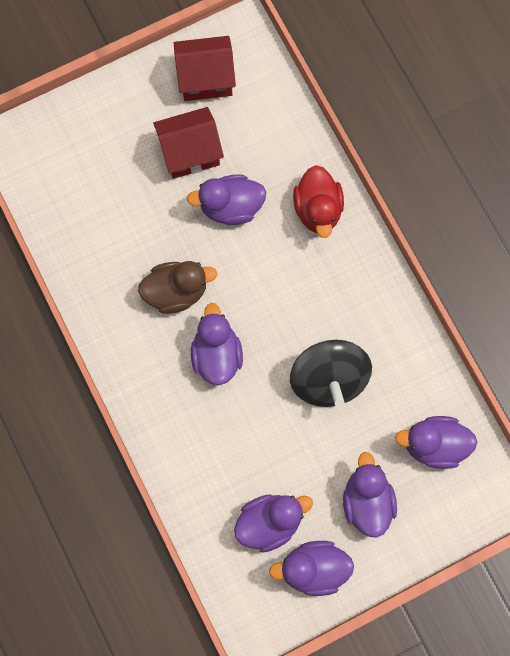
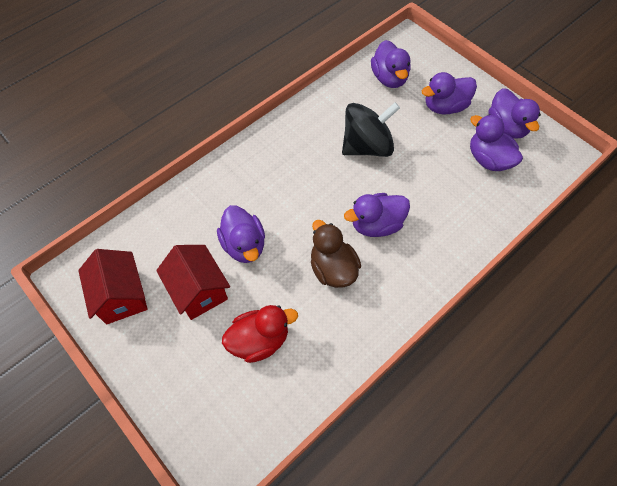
camera: 105 degrees left, 15 degrees down
red duck [293,165,344,238] -> red duck moved to [222,305,298,363]

